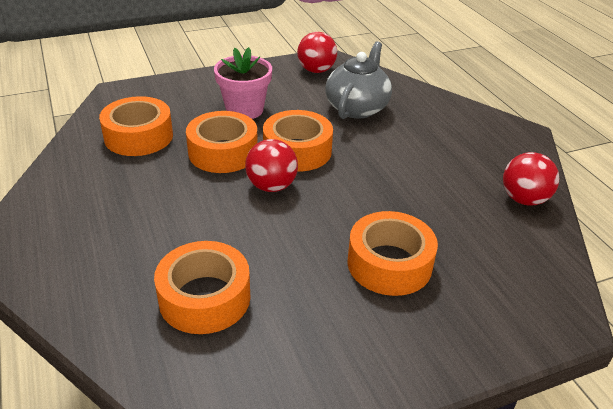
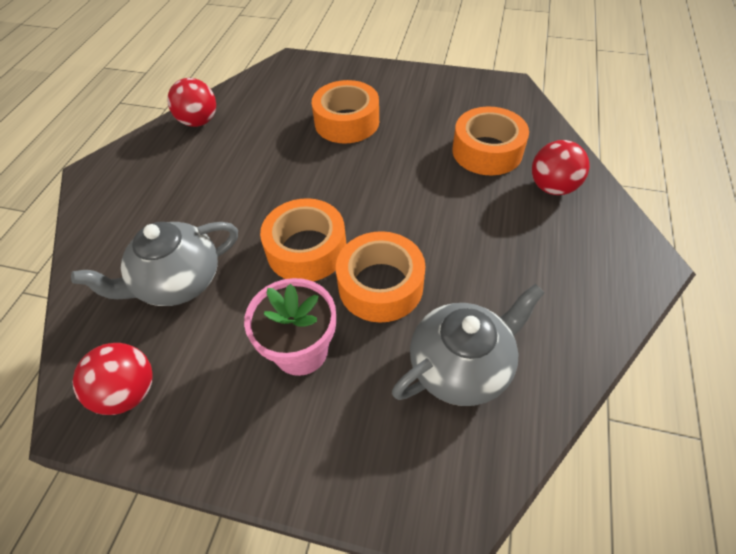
camera: 140 degrees left, 15 degrees up
orange tape [99,96,173,156] -> grey teapot [392,284,545,406]
red ball [245,139,298,192] -> red ball moved to [532,140,590,195]

